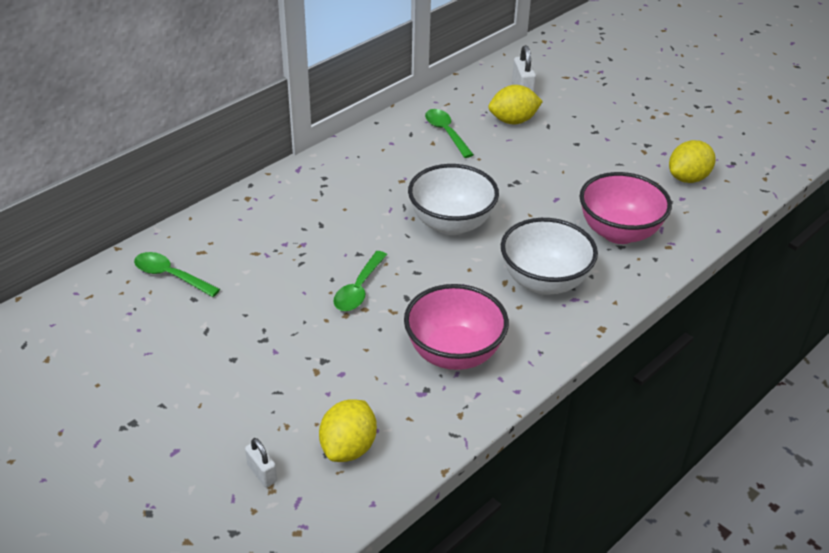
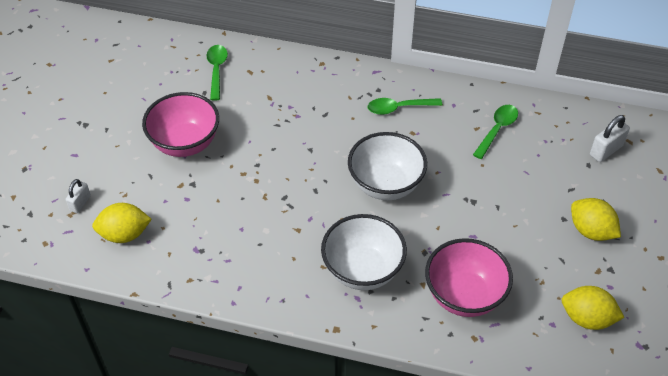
camera: 60 degrees right, 10 degrees up
green spoon [333,251,387,311] -> green spoon moved to [368,98,442,115]
pink bowl [404,284,509,370] -> pink bowl moved to [142,92,219,157]
yellow lemon [489,85,543,124] -> yellow lemon moved to [571,198,621,241]

